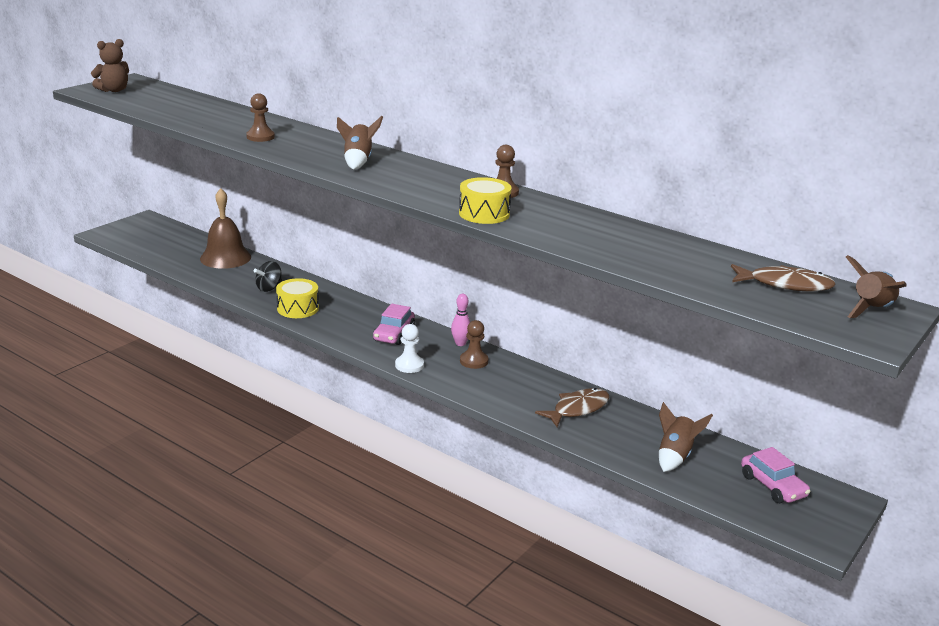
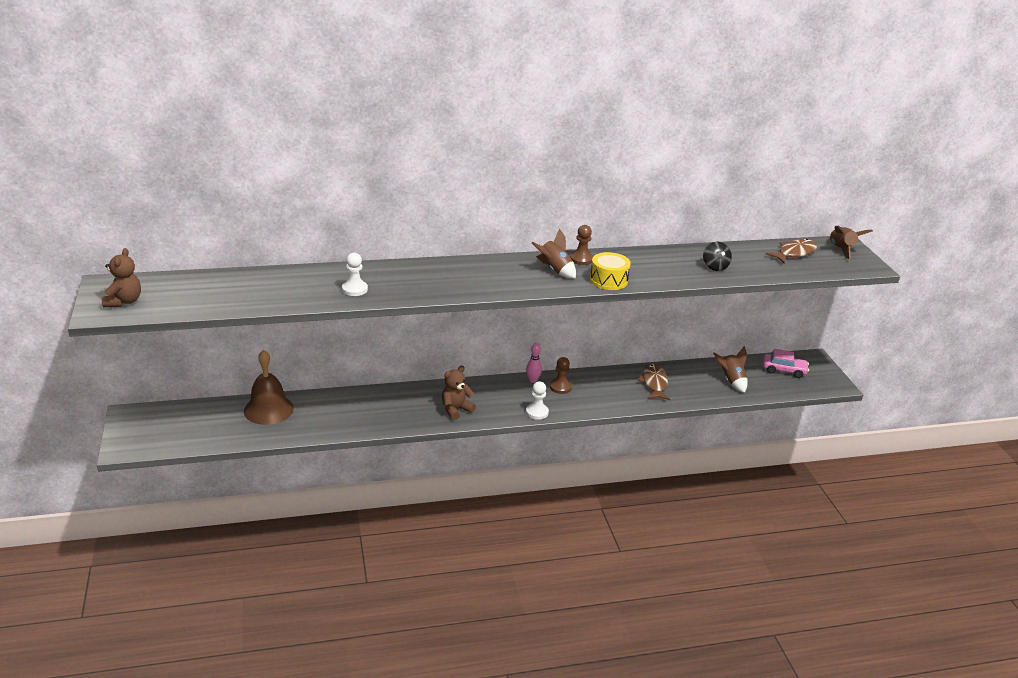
camera: 50 degrees left, 5 degrees up
brown pawn [246,93,275,142] -> white pawn [342,253,368,296]
black spinning top [254,261,282,292] -> black spinning top moved to [703,242,732,271]
yellow drum [276,278,319,318] -> none
brown rocket [337,116,383,170] -> brown rocket moved to [532,228,576,278]
pink car [373,304,415,345] -> none
none -> brown teddy bear [442,365,476,420]

